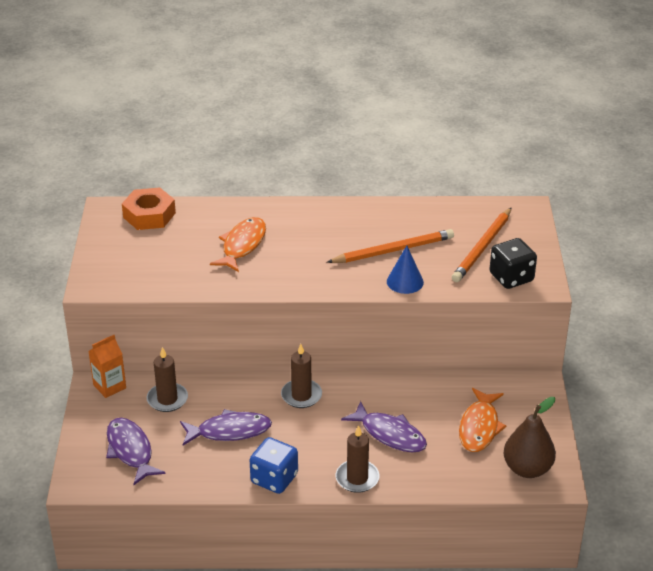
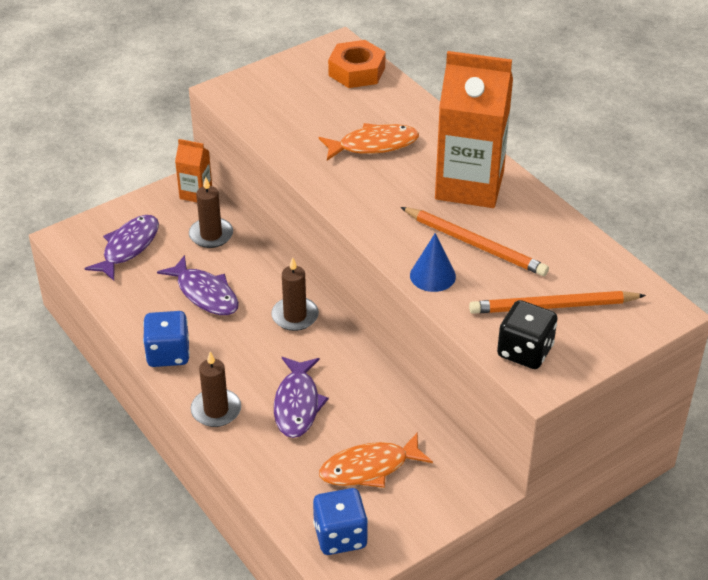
camera: 55 degrees right, 5 degrees up
brown pear [504,397,556,478] -> blue dice [313,488,368,555]
none -> orange carton [435,51,513,208]

